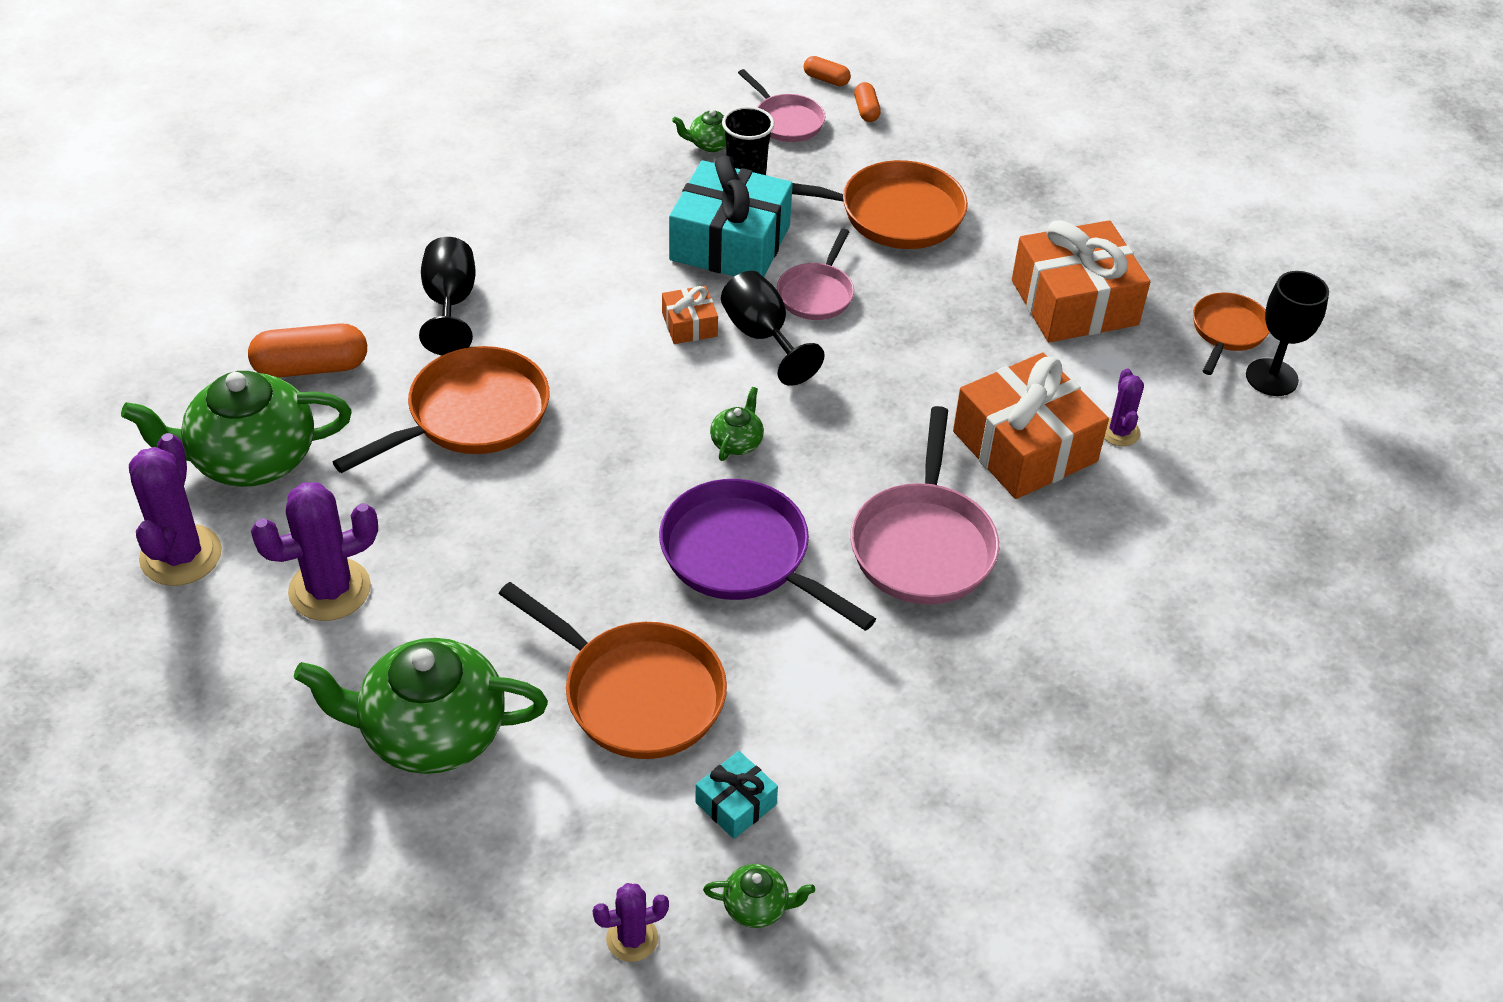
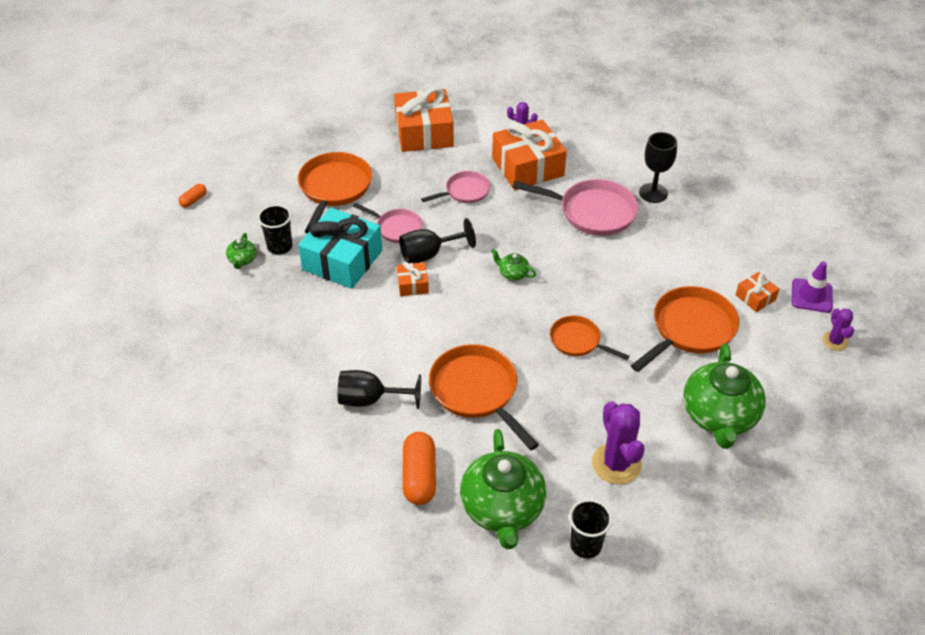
camera: 80 degrees left, 0 degrees up
purple cactus [129,433,222,586] -> black cup [569,499,612,559]
purple pan [659,479,876,631] -> none
turquoise gift [695,751,778,839] -> orange gift [736,272,779,312]
green teapot [703,864,815,928] -> purple traffic cone [791,261,833,313]
pink pan [738,69,825,142] -> pink pan moved to [421,171,490,203]
orange capsule [854,82,881,122] -> none
orange pan [1193,292,1270,375] -> orange pan moved to [550,316,629,360]
black goblet [1246,271,1329,396] -> black goblet moved to [639,132,677,203]

